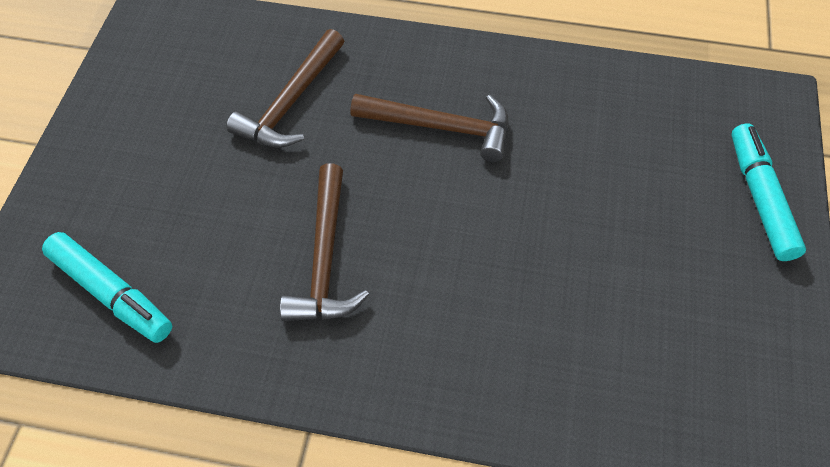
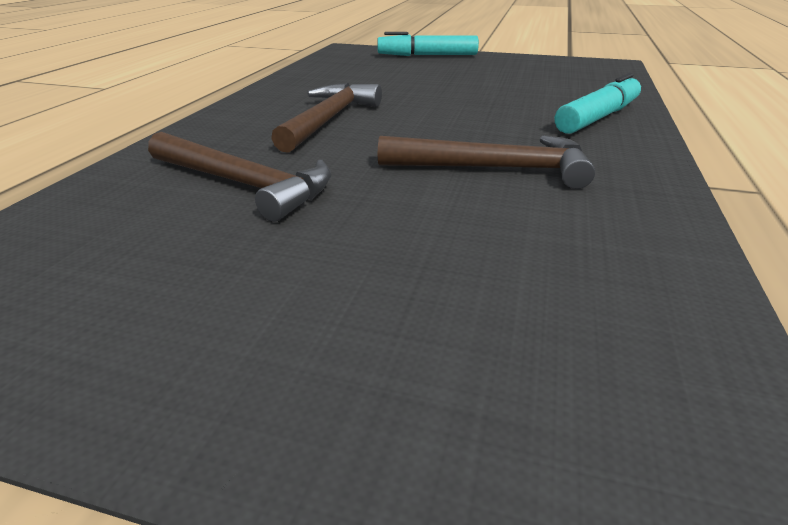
camera: 85 degrees left, 25 degrees down
turquoise marker [42,232,172,343] -> turquoise marker moved to [555,73,641,134]

